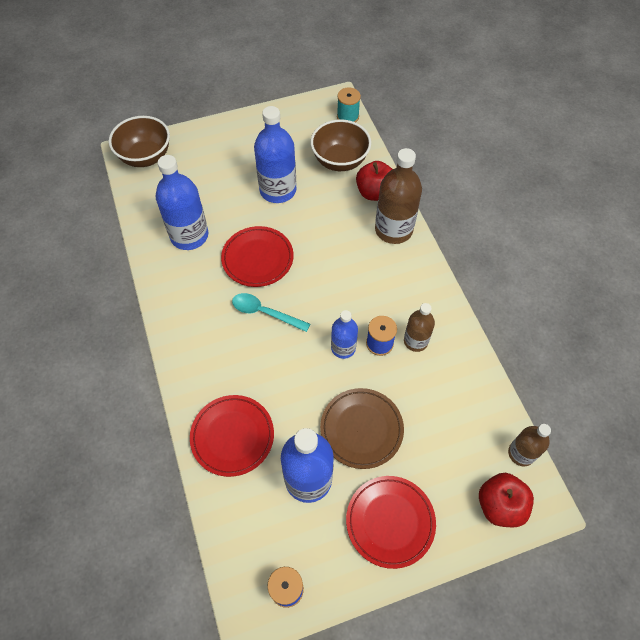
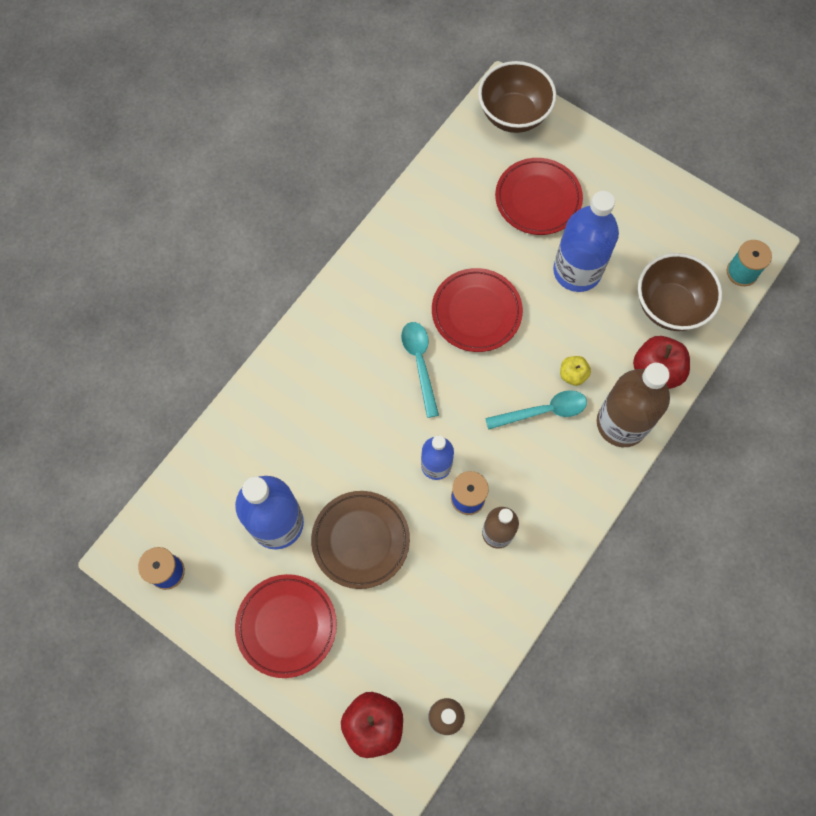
camera: 55 degrees right, 10 degrees up
blue bottle [156,155,208,250] -> none
red plate [190,395,274,477] -> red plate moved to [495,158,583,235]
none -> turquoise spoon [485,390,587,430]
none -> yellow apple [560,356,591,386]

